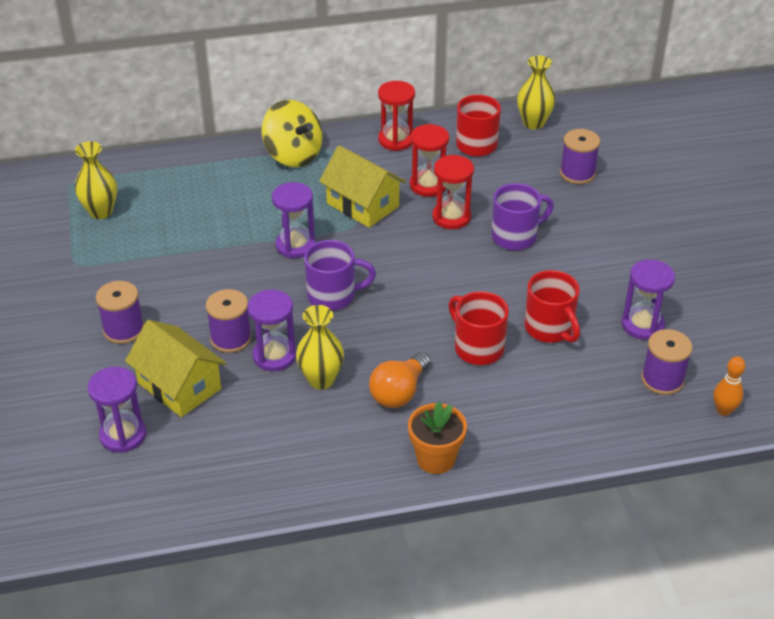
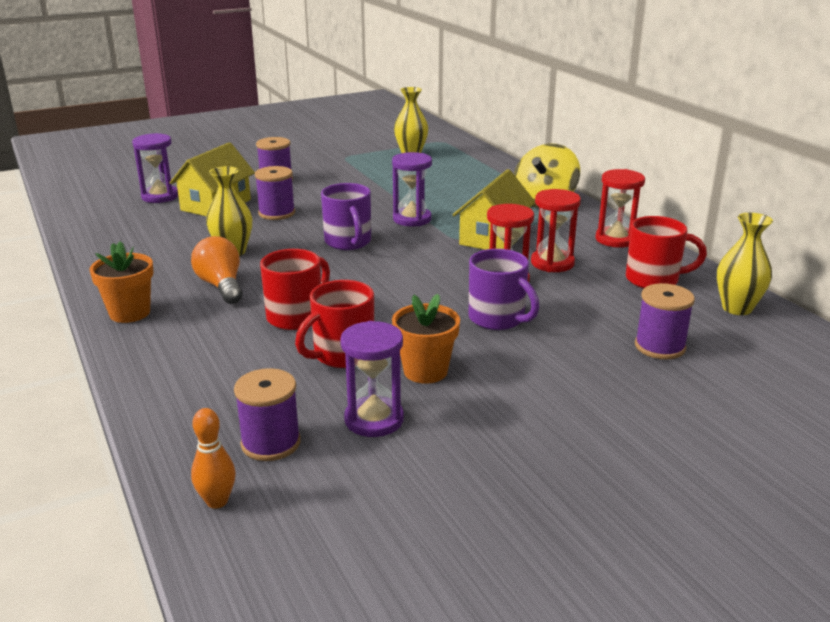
camera: 75 degrees right, 15 degrees down
purple hourglass [247,290,296,371] -> none
orange light bulb [369,352,431,408] -> orange light bulb turned 45 degrees clockwise [191,236,242,304]
none -> orange flower pot [392,294,460,384]

